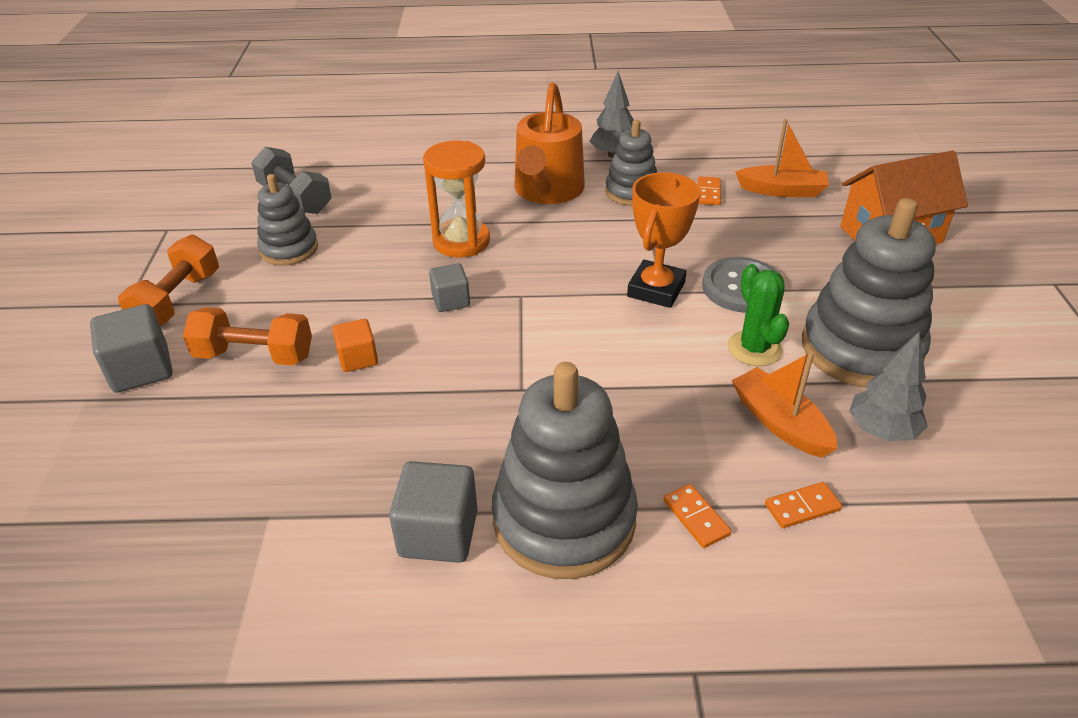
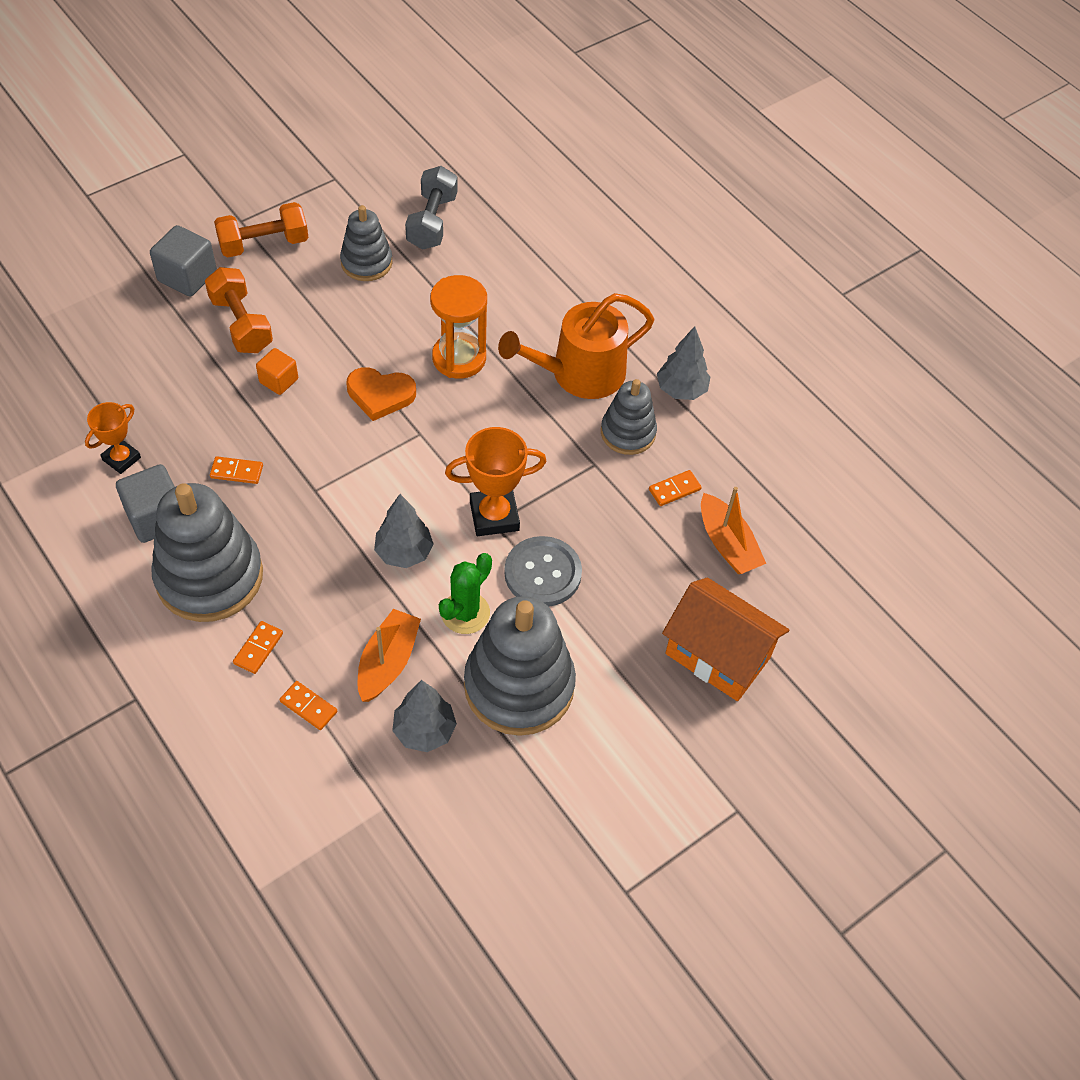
camera: 50 degrees right, 15 degrees up
grey cube [429,264,470,312] -> orange heart [346,367,416,421]
none -> orange trophy [85,402,141,474]
none -> orange domino [210,456,263,484]
none -> grey tree [374,494,434,568]

